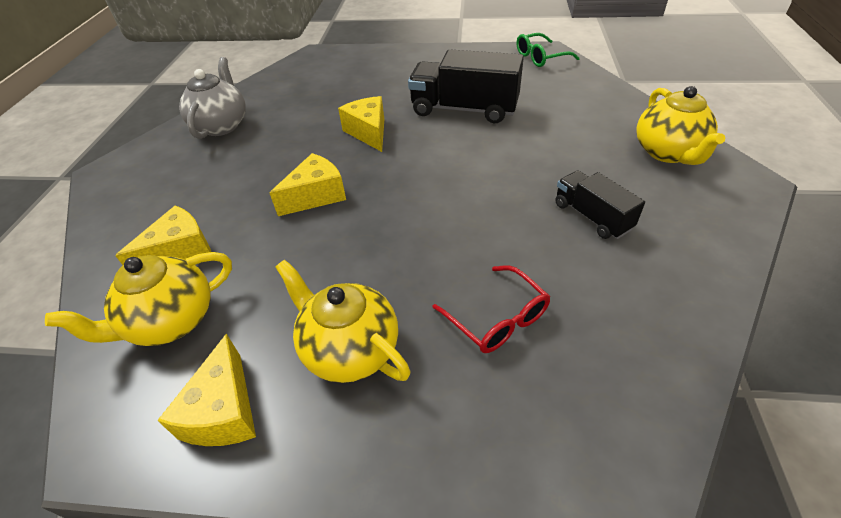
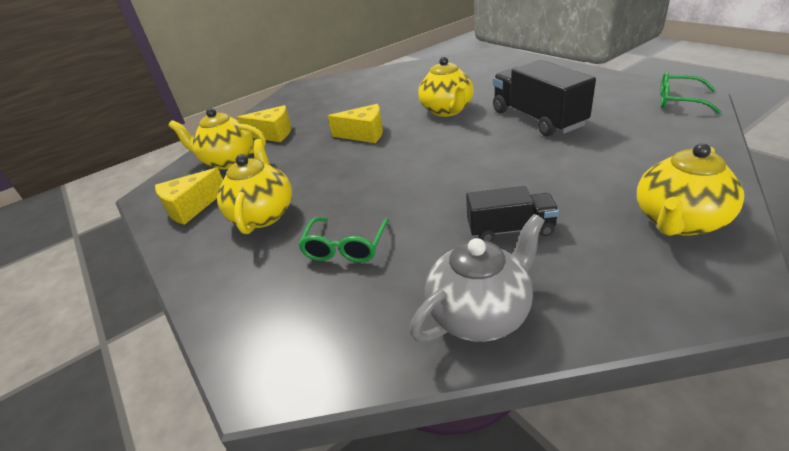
camera: 50 degrees right, 10 degrees down
grey teapot [179,57,246,139] -> grey teapot moved to [410,214,545,342]
yellow cheese [338,96,384,152] -> yellow teapot [418,57,474,117]
red glasses [432,265,550,353] -> green glasses [298,217,390,263]
black truck [555,171,645,239] -> black truck turned 75 degrees clockwise [466,186,559,242]

